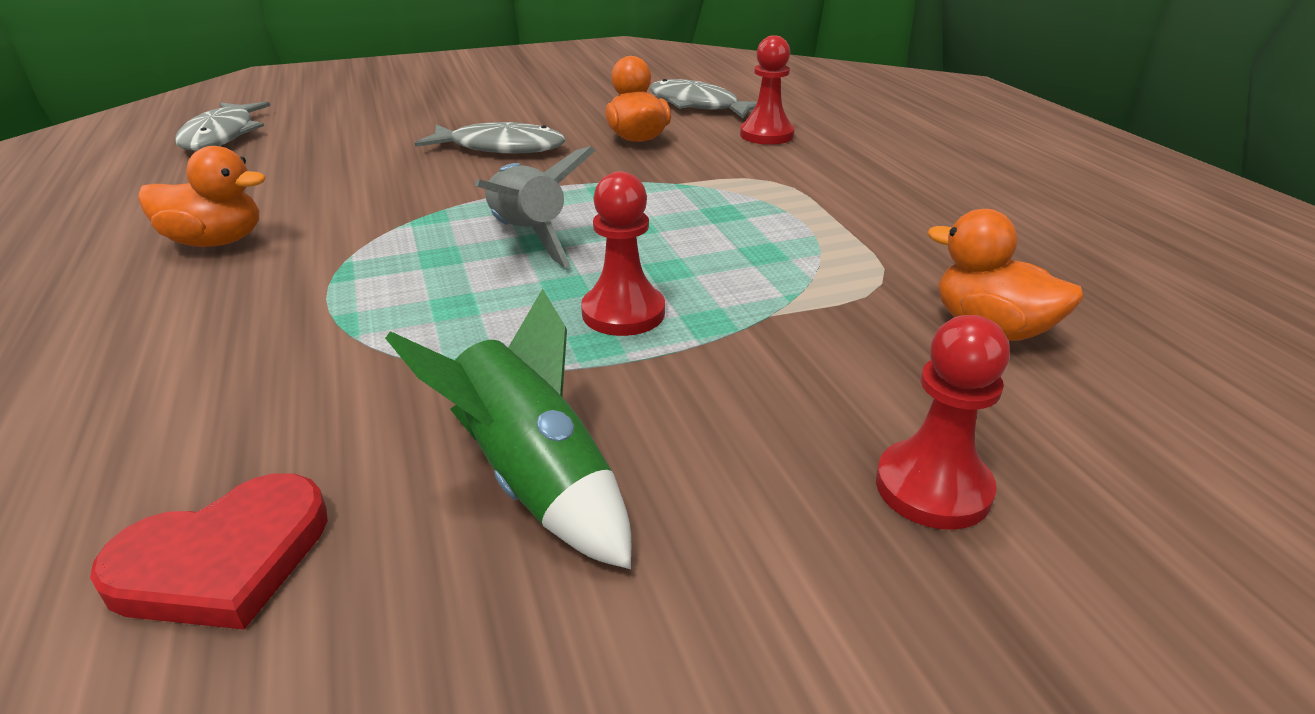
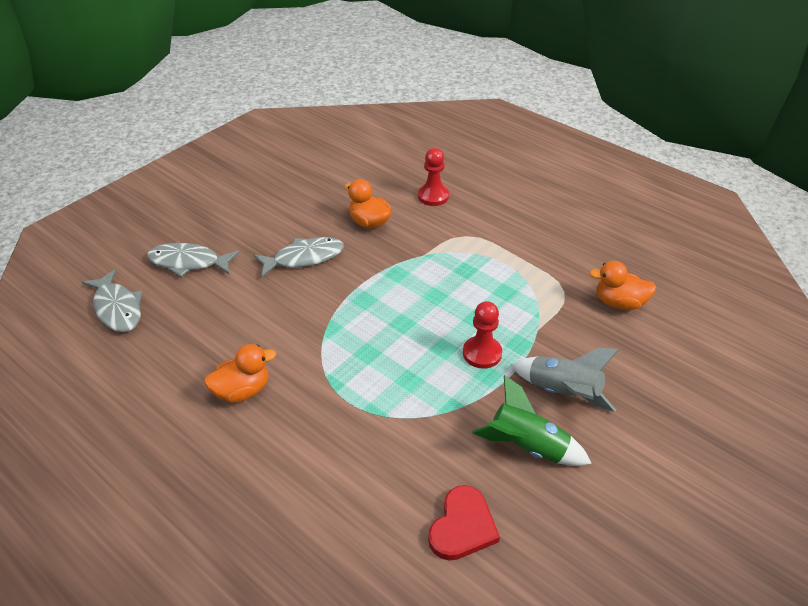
camera: 30 degrees left, 10 degrees up
grey rocket [475,146,596,268] -> grey rocket moved to [511,348,619,412]
grey fish [650,79,757,118] -> grey fish moved to [147,243,239,277]
red pawn [876,315,1010,530] -> none

